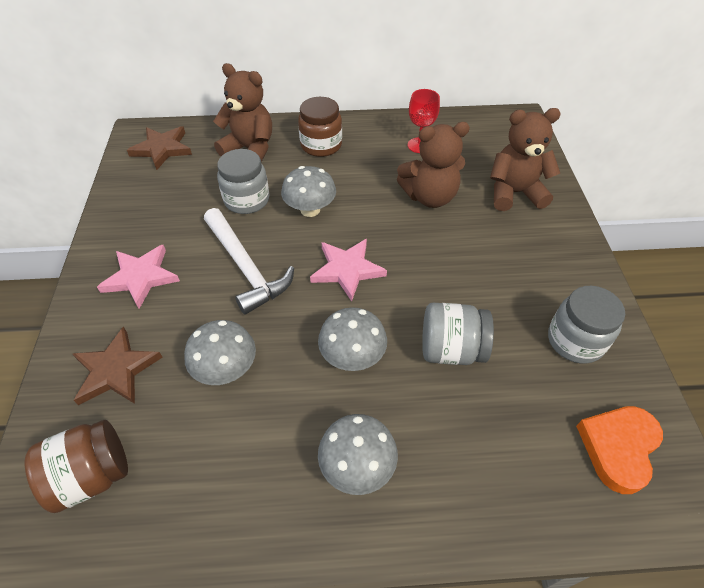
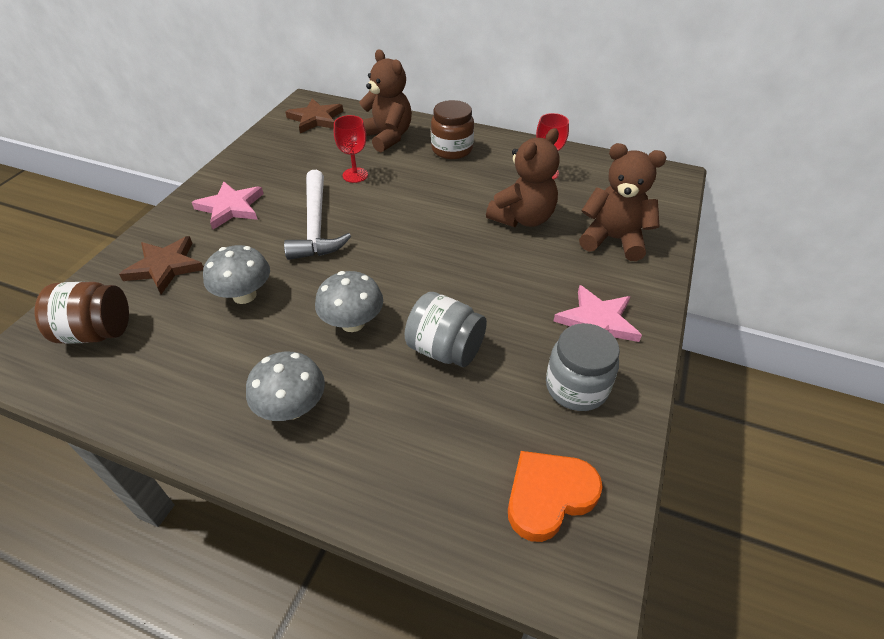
camera: 25 degrees right, 5 degrees down
grey jar [217,149,269,214] -> red goblet [334,115,368,183]
grey mushroom [281,166,336,217] -> none
pink star [310,239,387,301] -> pink star moved to [554,285,642,342]
brown teddy bear [397,122,470,208] -> brown teddy bear turned 60 degrees counterclockwise [486,128,560,227]

